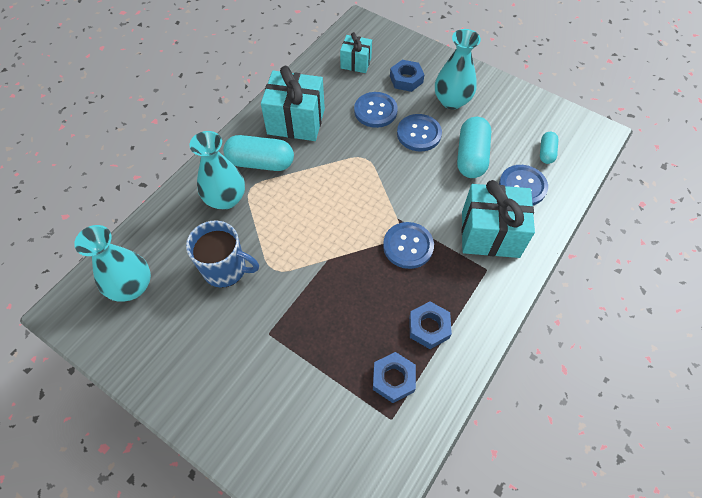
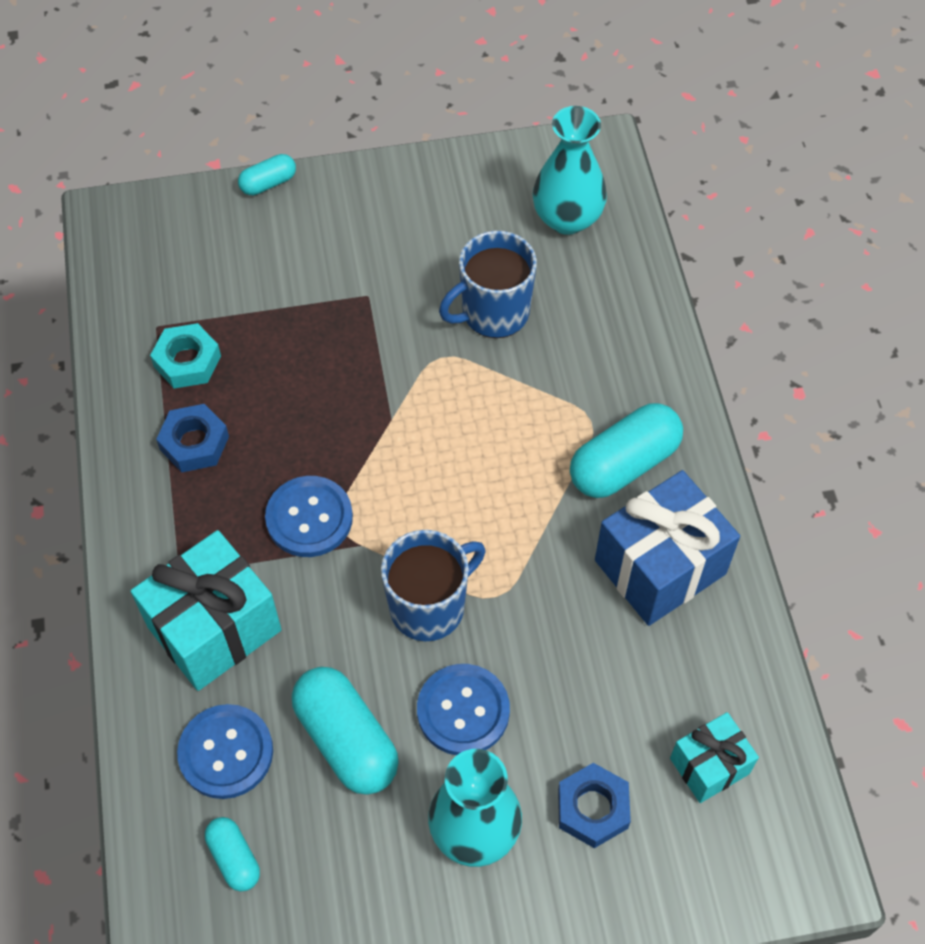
camera: 135 degrees right, 0 degrees up
turquoise vase [189,131,245,210] -> none
turquoise gift [261,66,325,141] -> blue gift [595,470,740,626]
blue button [354,92,398,128] -> none
blue nut [373,352,416,403] -> turquoise nut [150,323,221,389]
none -> turquoise capsule [238,154,296,195]
none -> blue mug [381,530,485,641]

